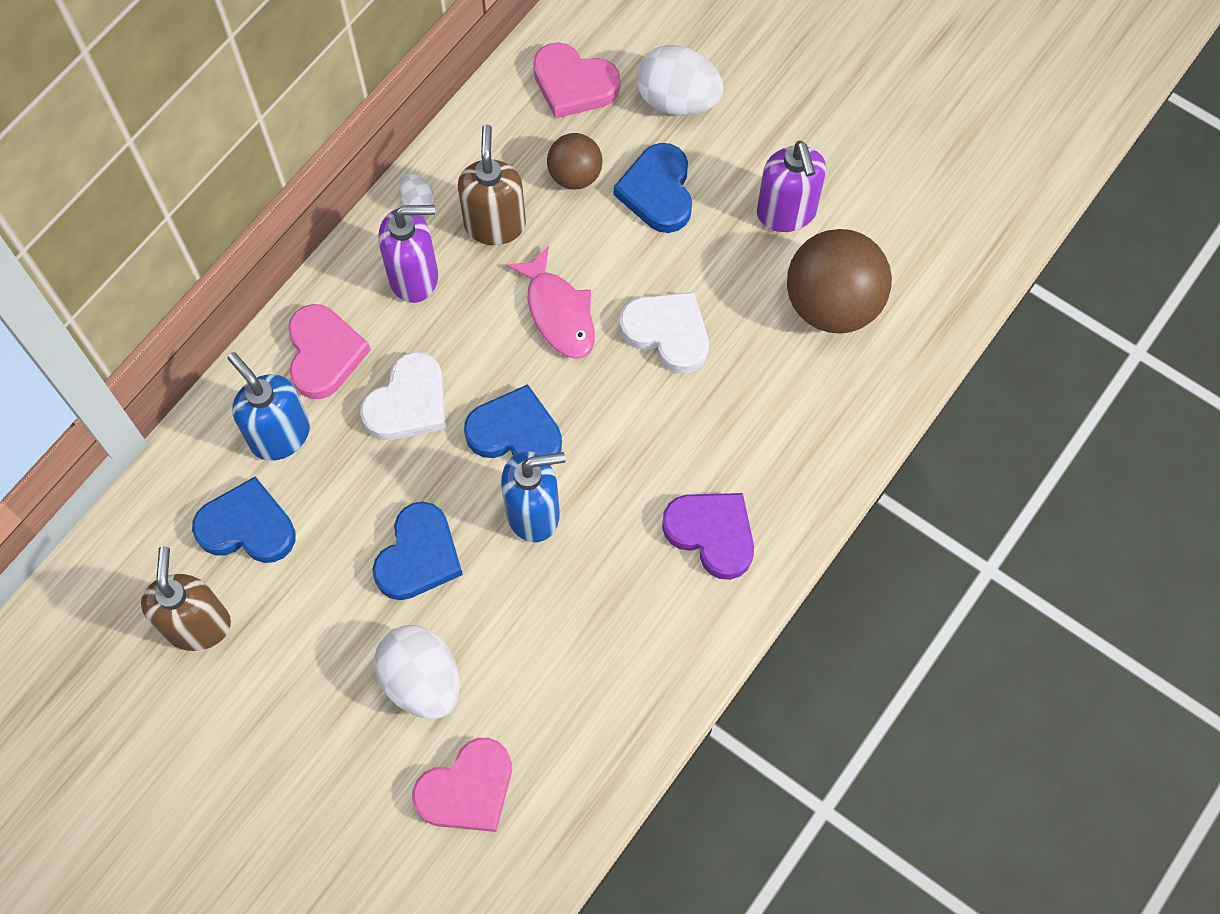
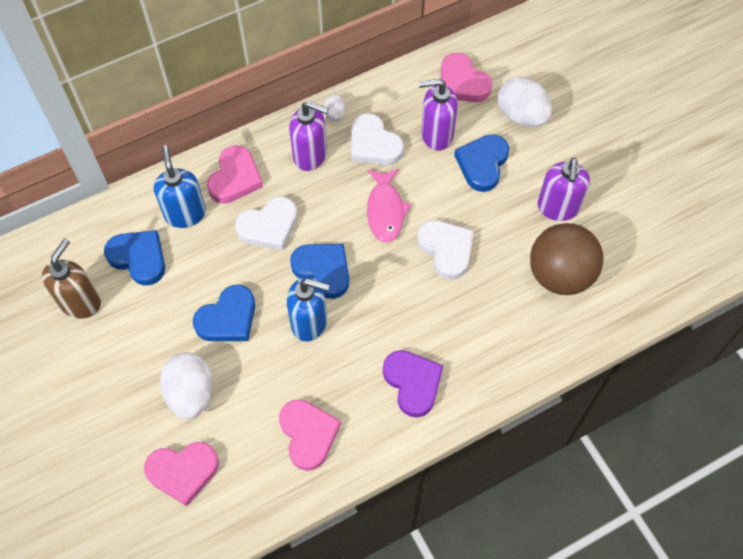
camera: 25 degrees right, 5 degrees down
brown soap dispenser [457,124,526,245] -> white heart [351,113,404,165]
brown ball [547,133,603,190] -> purple soap dispenser [419,79,458,151]
none -> pink heart [279,399,341,471]

